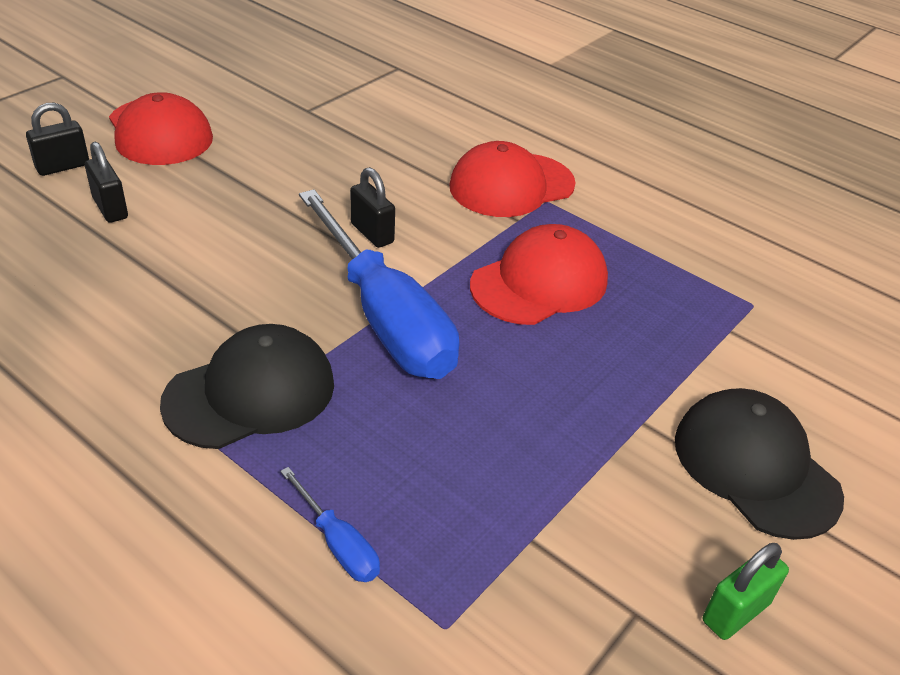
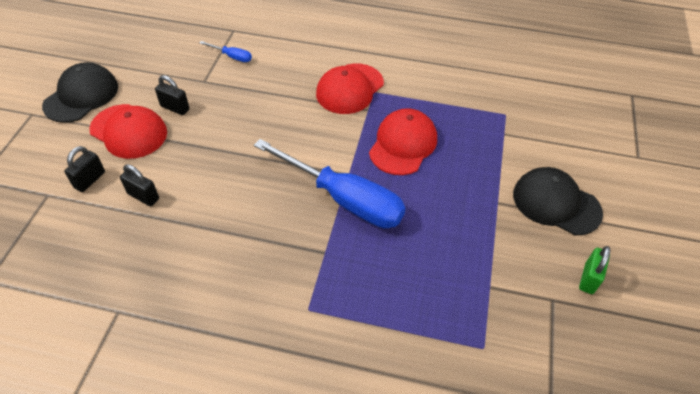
camera: 25 degrees left, 10 degrees up
black cap [160,324,334,449] -> black cap moved to [42,62,118,123]
blue screwdriver [280,467,380,582] -> blue screwdriver moved to [200,41,252,62]
black padlock [350,167,395,248] -> black padlock moved to [155,75,189,115]

